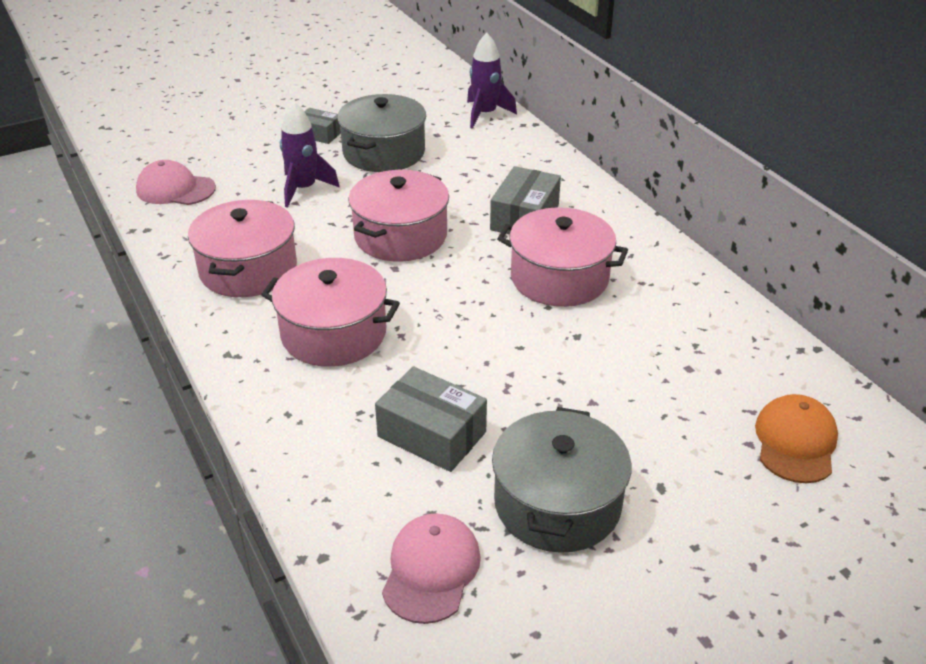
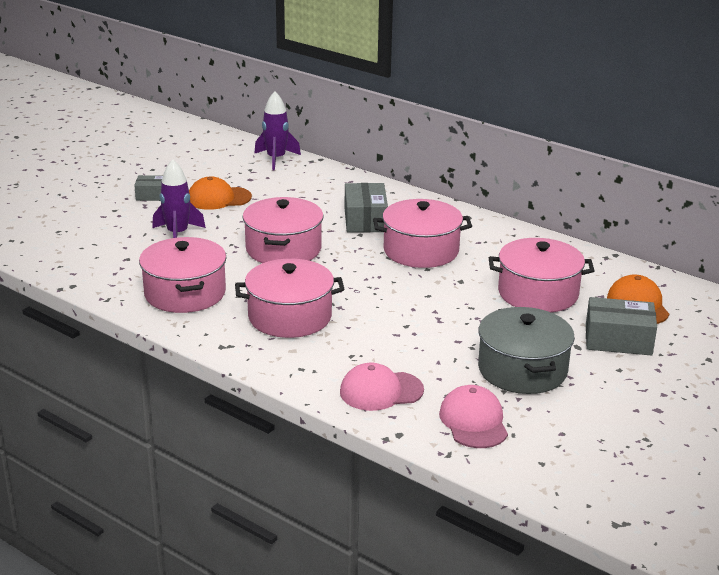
camera: 25 degrees left, 10 degrees down
pink cap [136,160,216,205] -> pink cap moved to [340,363,424,411]
grey pot [337,94,426,172] -> orange cap [189,177,252,210]
grey box [375,366,487,472] -> grey box moved to [586,297,657,355]
none -> pink pot [489,238,595,312]

